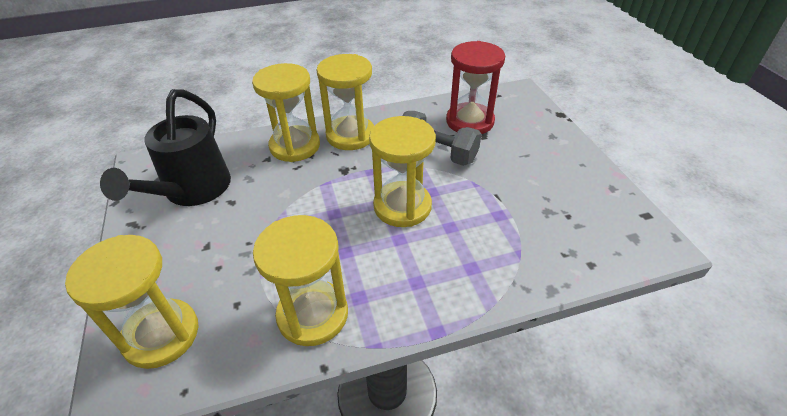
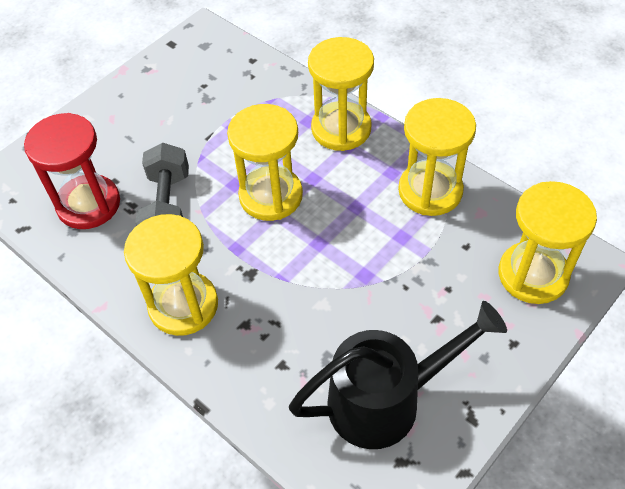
camera: 120 degrees left, 10 degrees up
yellow hourglass [252,63,320,162] -> yellow hourglass moved to [308,37,374,151]

